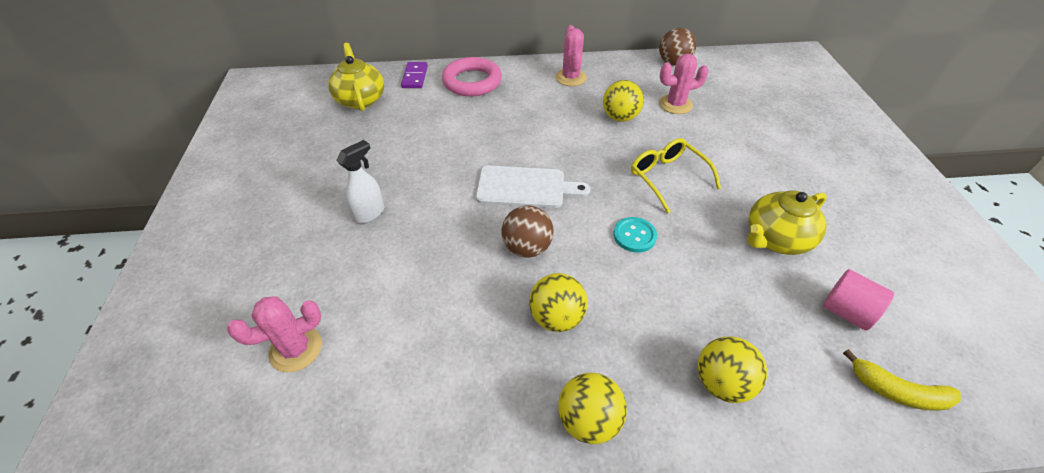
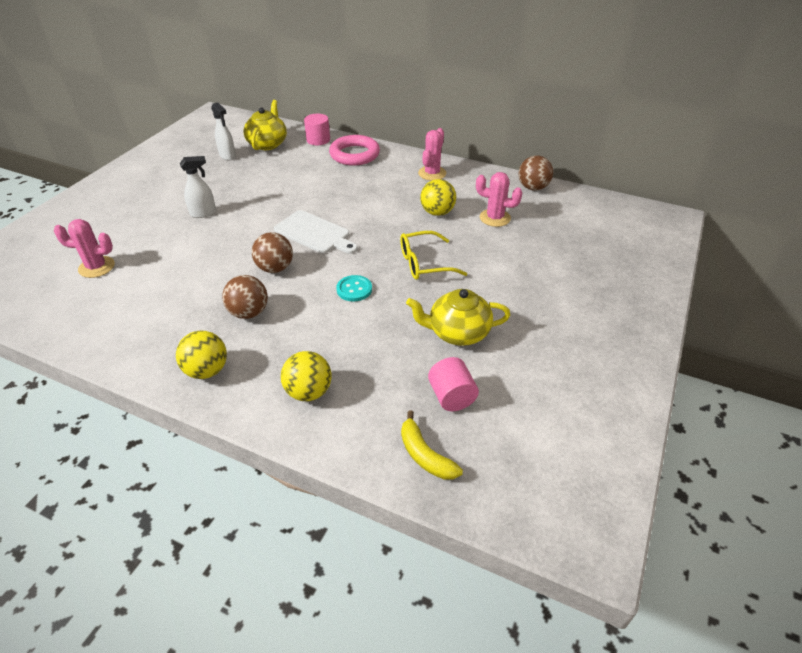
camera: 30 degrees right, 5 degrees down
purple domino [401,62,428,88] -> pink cylinder [304,114,330,145]
yellow ball [529,273,588,332] -> brown ball [222,275,268,319]
yellow glasses [631,138,721,213] -> yellow glasses turned 105 degrees counterclockwise [400,231,467,280]
none -> white spray bottle [211,102,236,160]

